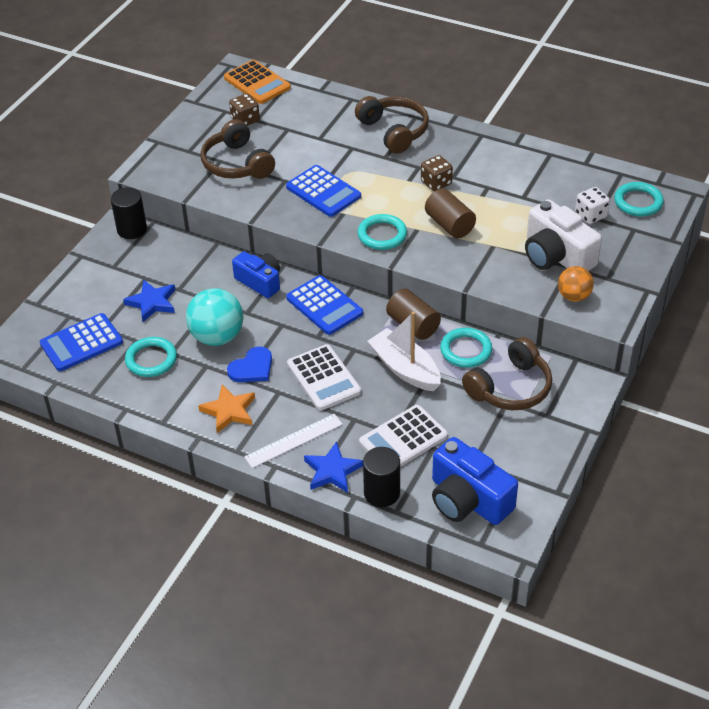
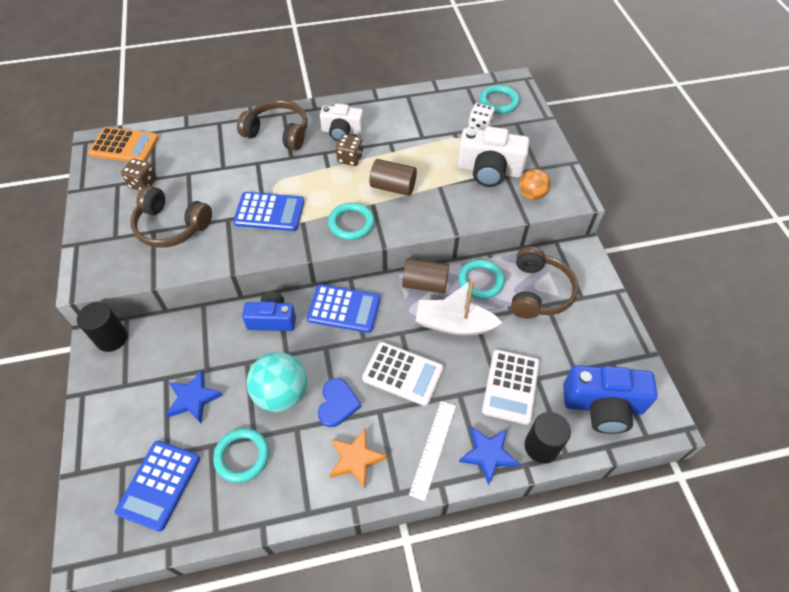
camera: 40 degrees left, 10 degrees up
none -> white camera [320,104,364,141]

